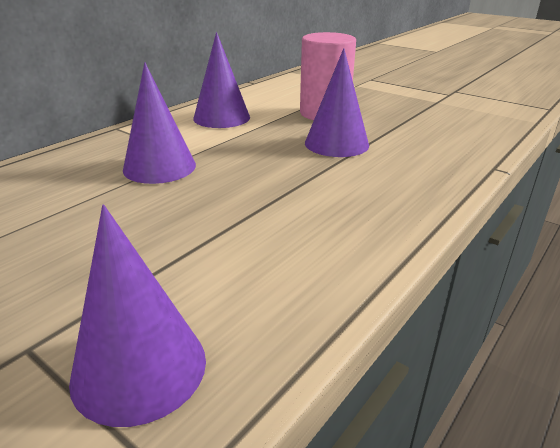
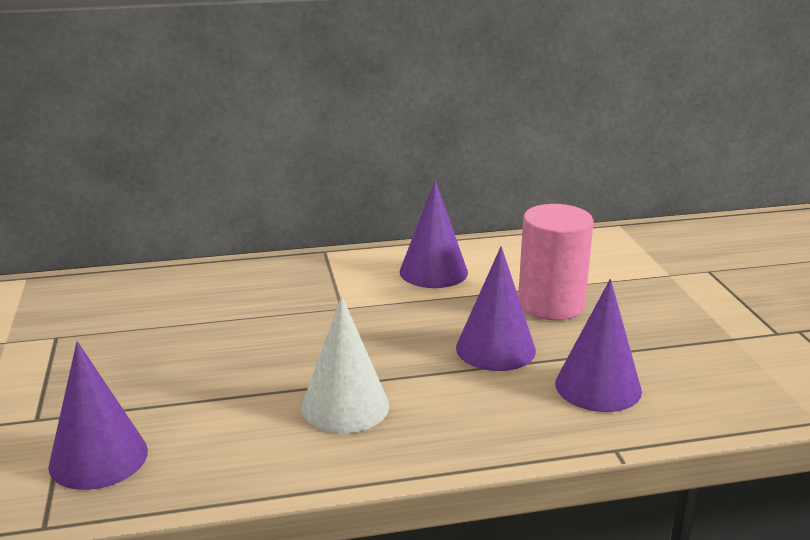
camera: 40 degrees right, 5 degrees down
purple cone [123,62,196,184] -> purple cone moved to [555,279,642,412]
none -> white cone [301,296,389,433]

